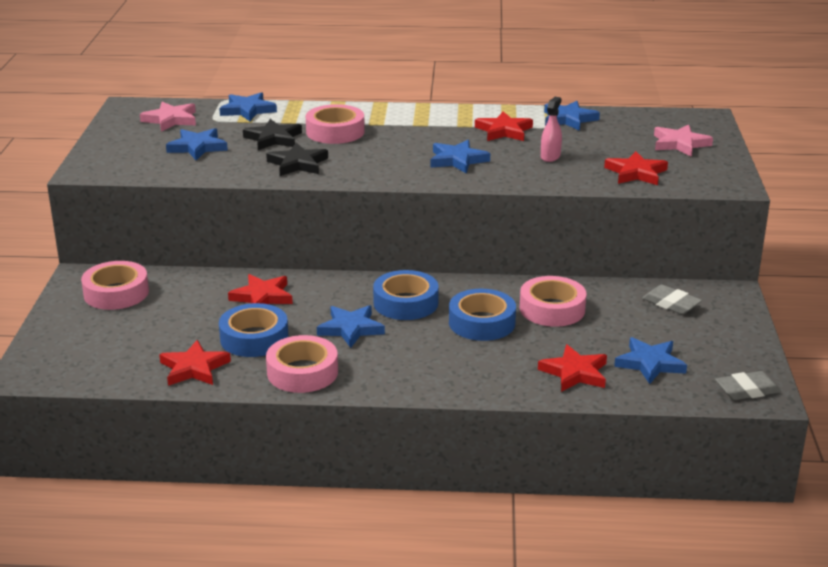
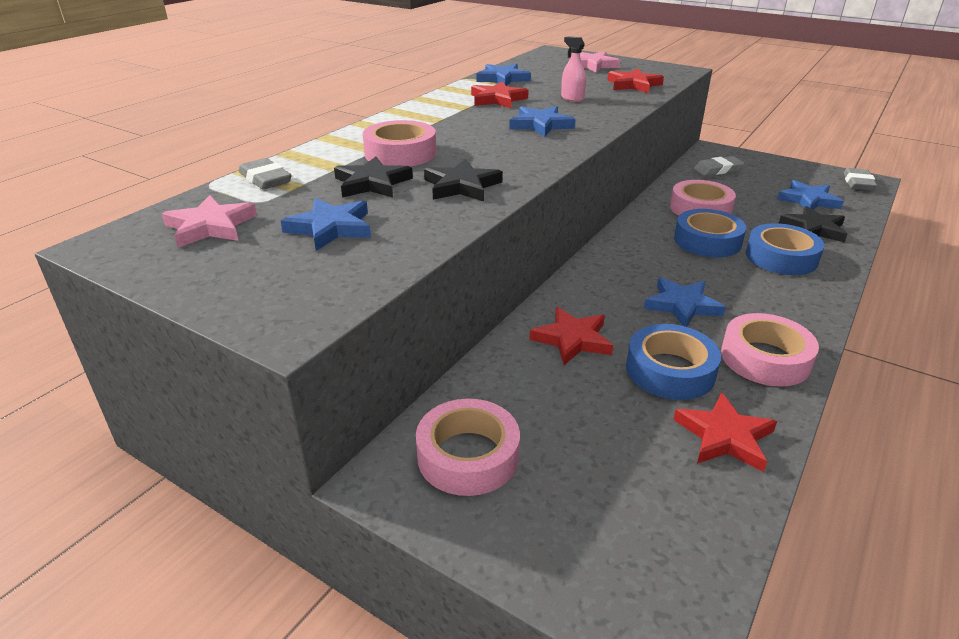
camera: 60 degrees left, 5 degrees up
blue star [219,92,277,121] -> grey eraser [239,158,292,190]
blue tape [373,270,439,320] -> blue tape moved to [746,223,825,275]
red star [538,344,607,392] -> black star [779,206,847,243]

